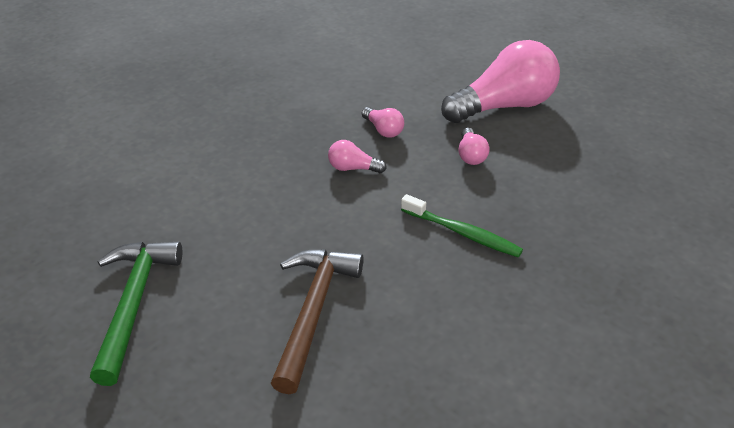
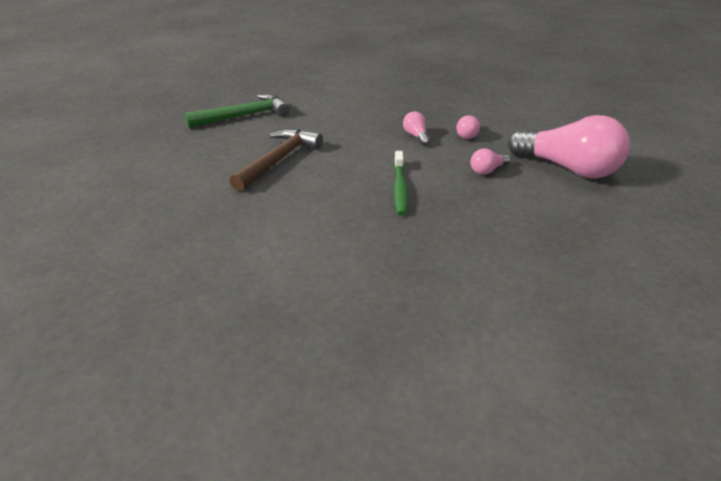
camera: 60 degrees right, 5 degrees down
brown hammer [271,249,364,394] -> brown hammer turned 45 degrees counterclockwise [229,129,323,192]

